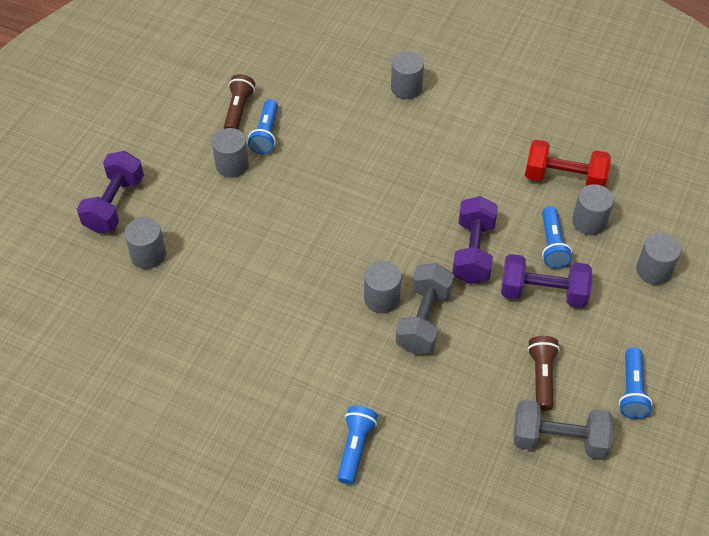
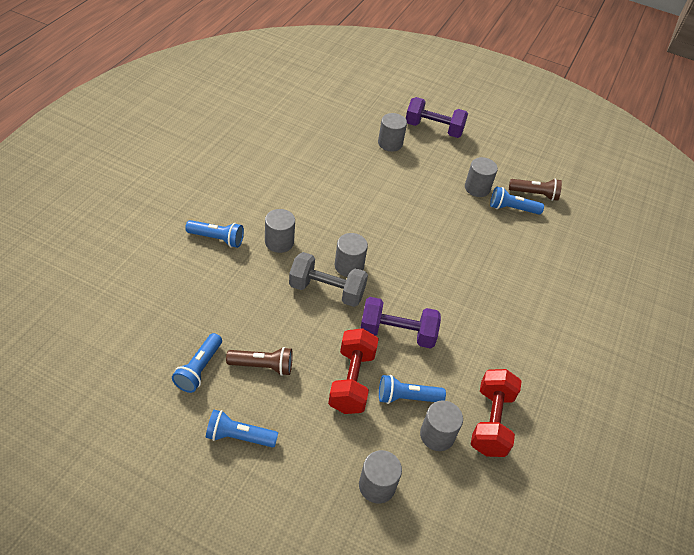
camera: 85 degrees right, 5 degrees down
grey cylinder [391,51,424,99] -> grey cylinder moved to [265,209,295,253]
purple dumbbell [501,254,593,308] -> red dumbbell [328,328,379,414]
grey dumbbell [514,400,614,459] -> blue flashlight [172,333,222,393]

